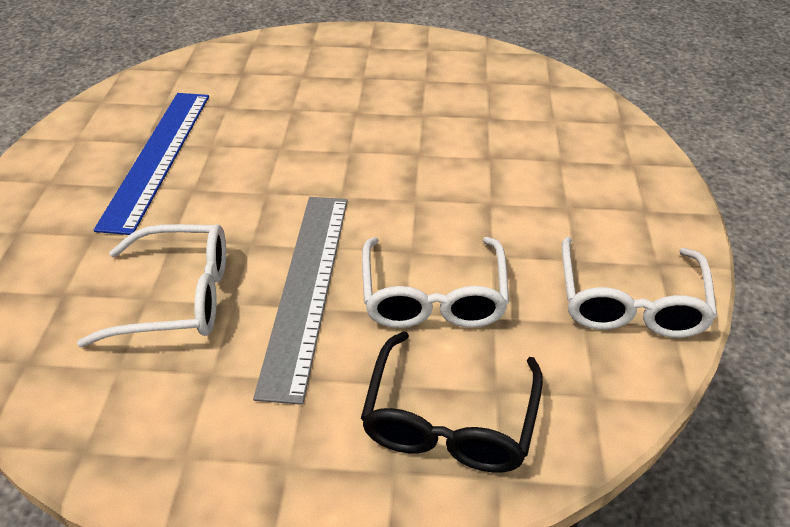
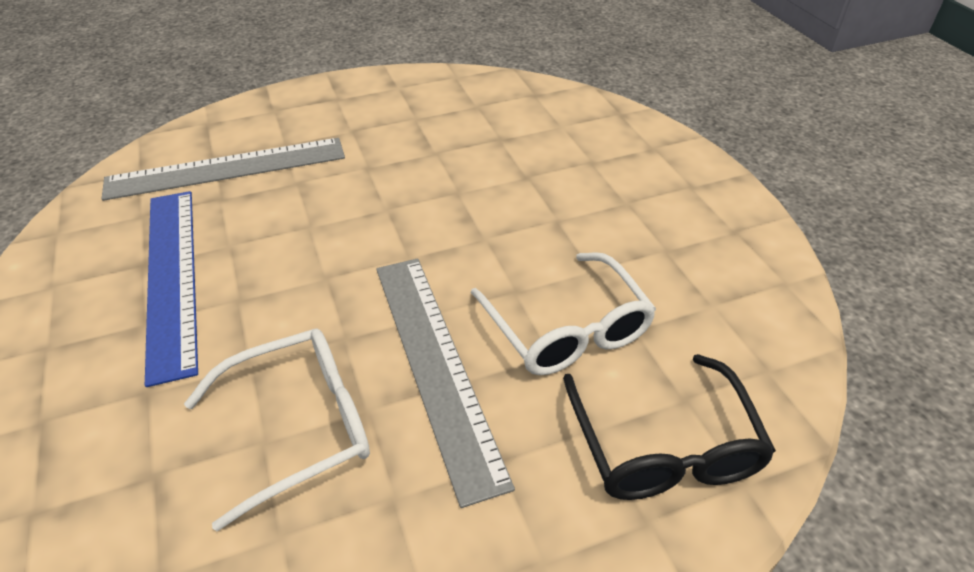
camera: 25 degrees left, 0 degrees up
white glasses [562,237,717,338] -> none
none -> grey ruler [102,138,345,201]

